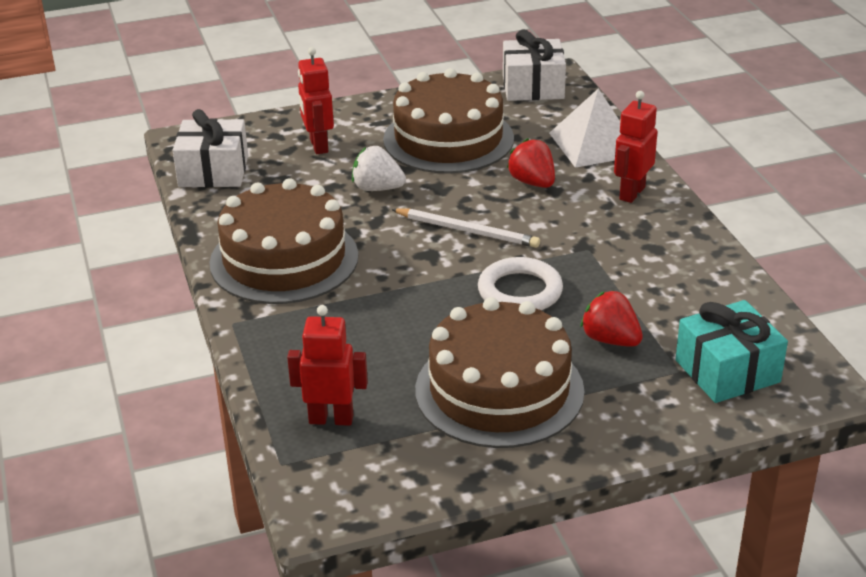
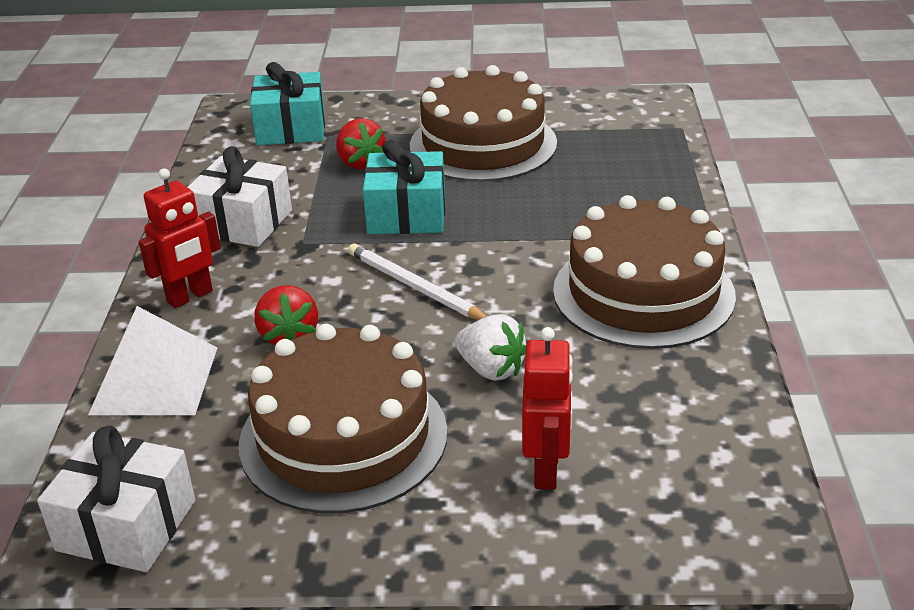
camera: 160 degrees left, 0 degrees up
white gift [173,109,248,187] -> white gift moved to [188,146,292,247]
red robot [287,305,368,426] -> none
white ring [478,257,563,310] -> turquoise gift [363,140,445,234]

